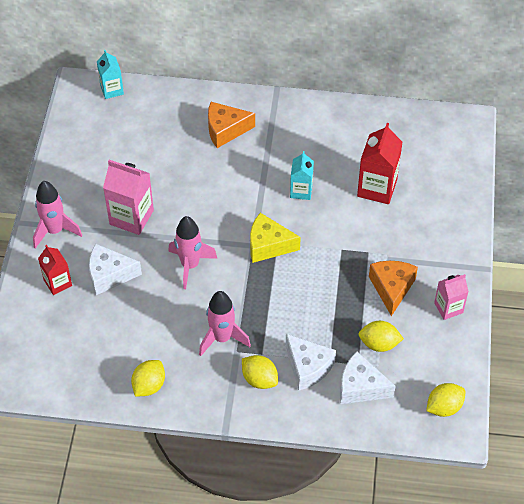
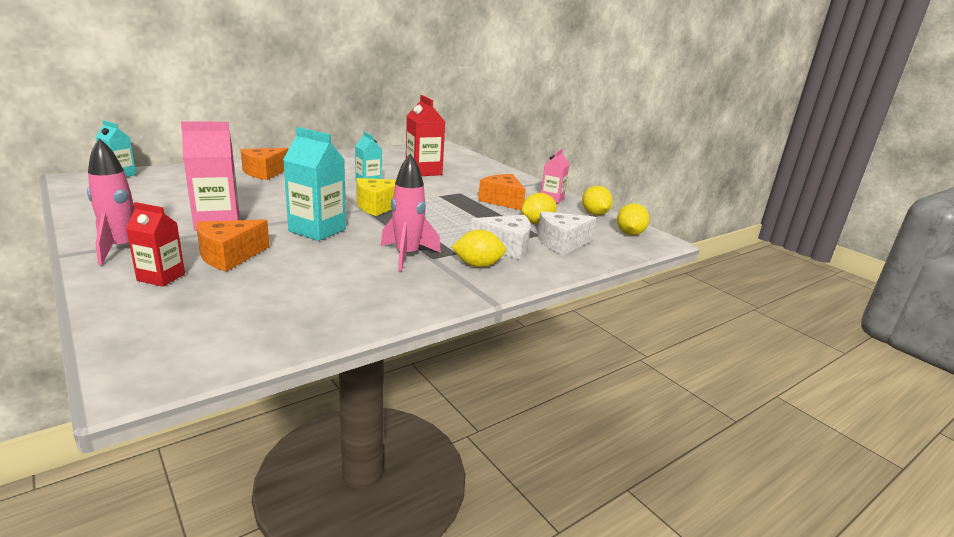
camera: 45 degrees left, 30 degrees down
white cheese [89,244,142,295] -> orange cheese [196,219,270,272]
yellow lemon [131,360,165,397] -> yellow lemon moved to [582,186,613,215]
pink rocket [168,216,217,289] -> turquoise carton [283,127,346,241]

